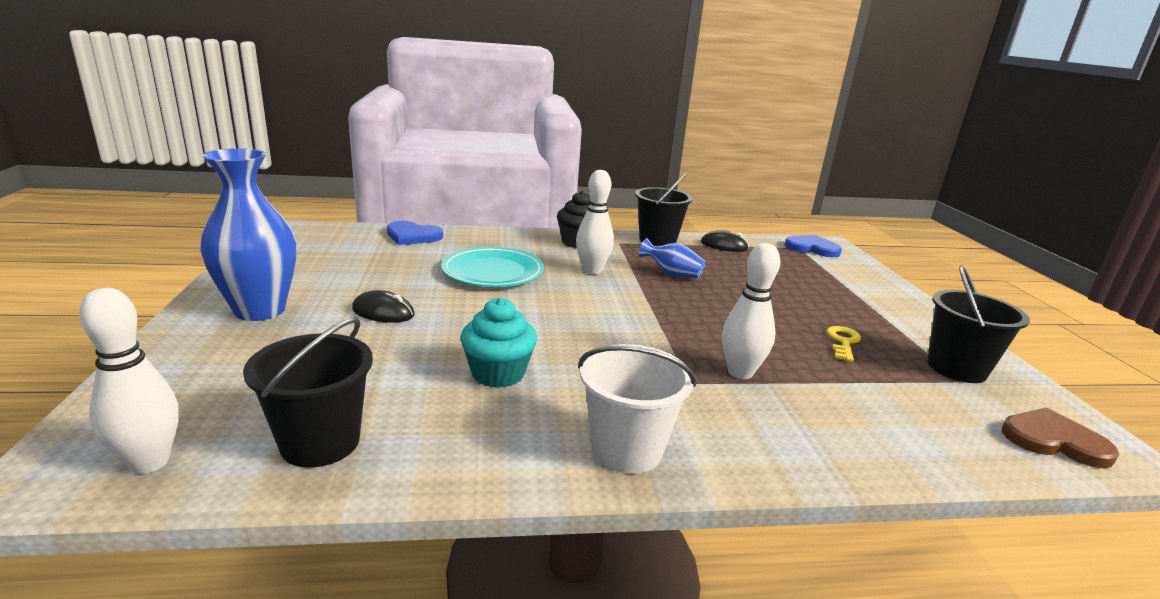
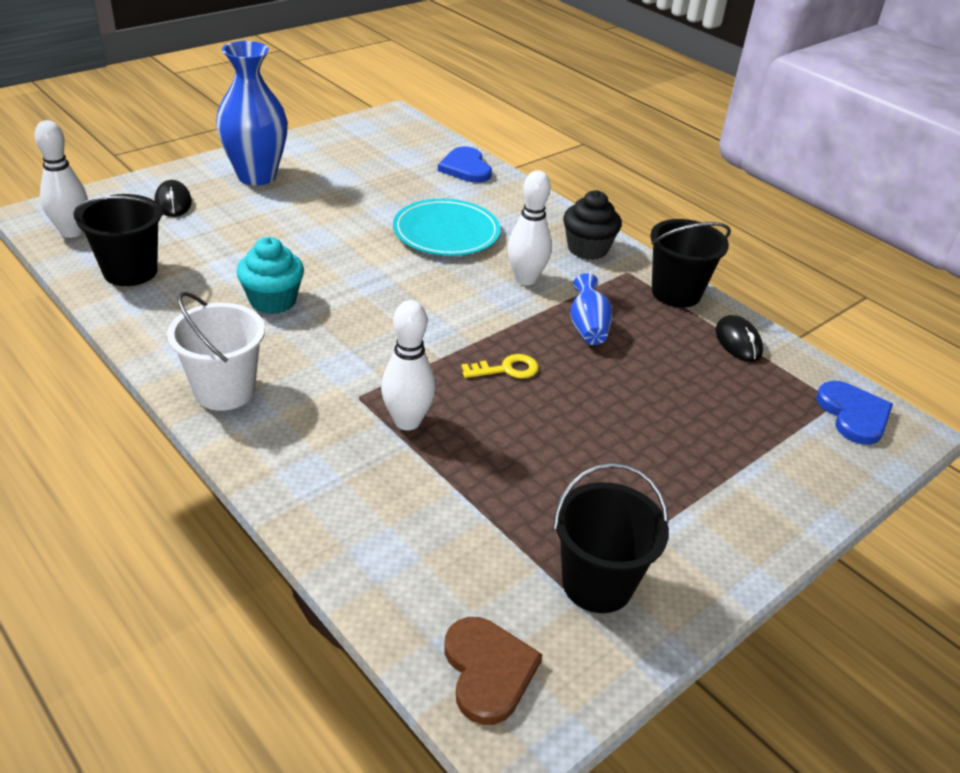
camera: 55 degrees right, 15 degrees up
black mouse [352,290,415,323] -> black mouse moved to [154,180,192,217]
yellow key [826,326,861,362] -> yellow key moved to [461,354,539,379]

